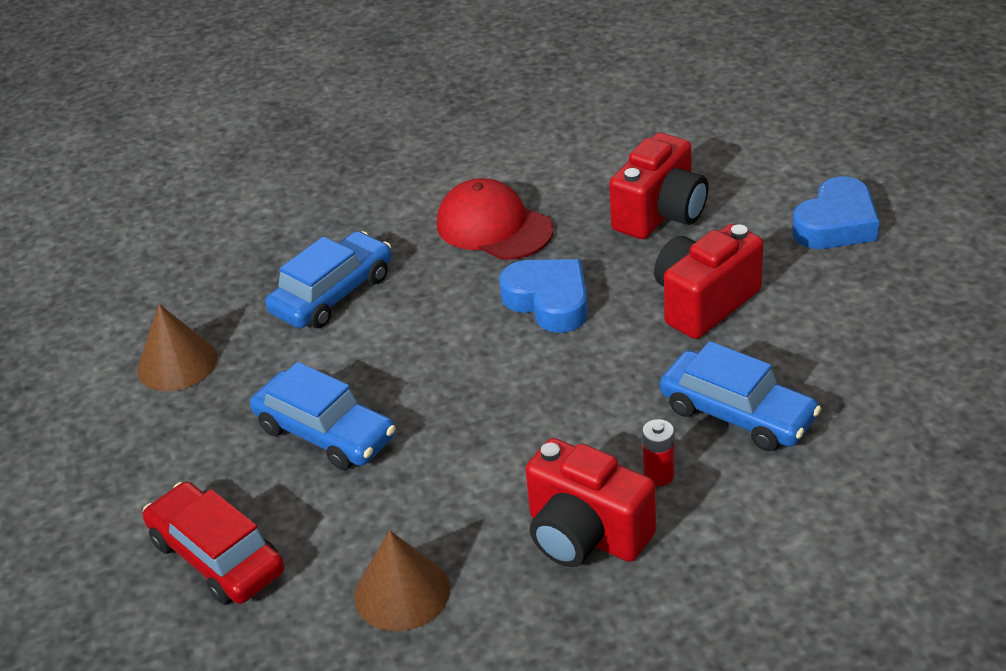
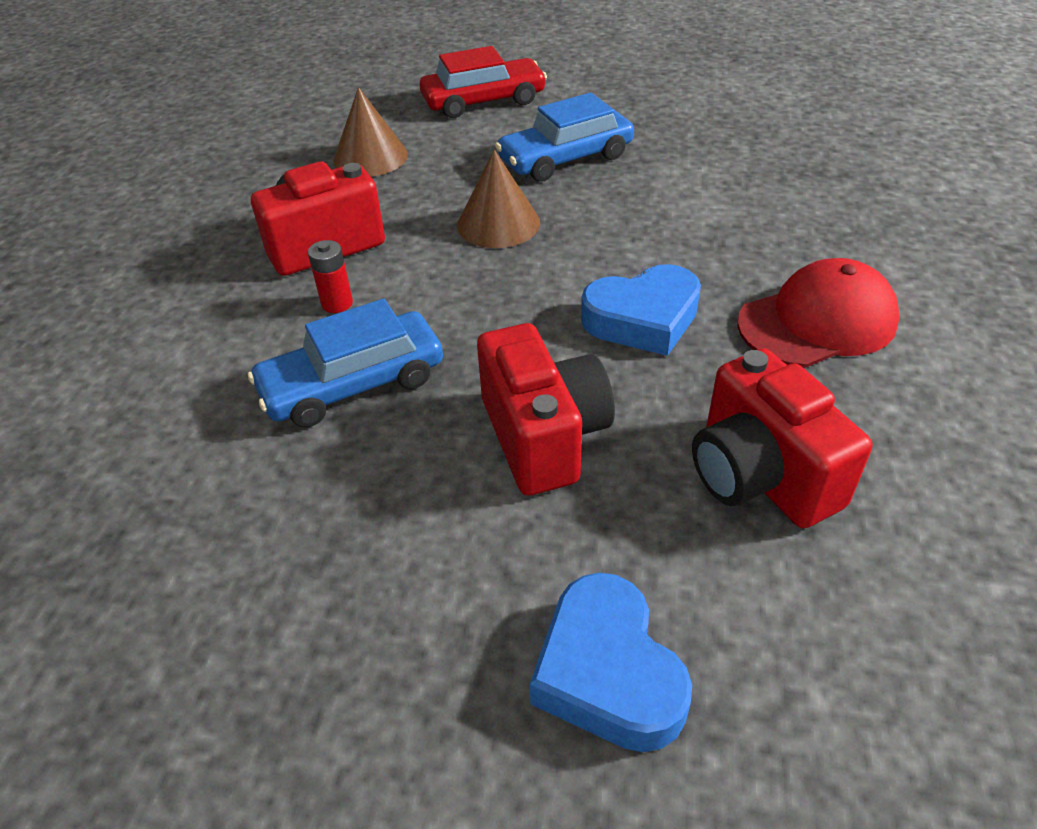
camera: 115 degrees right, 5 degrees up
brown cone [137,304,217,391] -> brown cone moved to [457,150,540,248]
blue car [265,231,392,328] -> none

